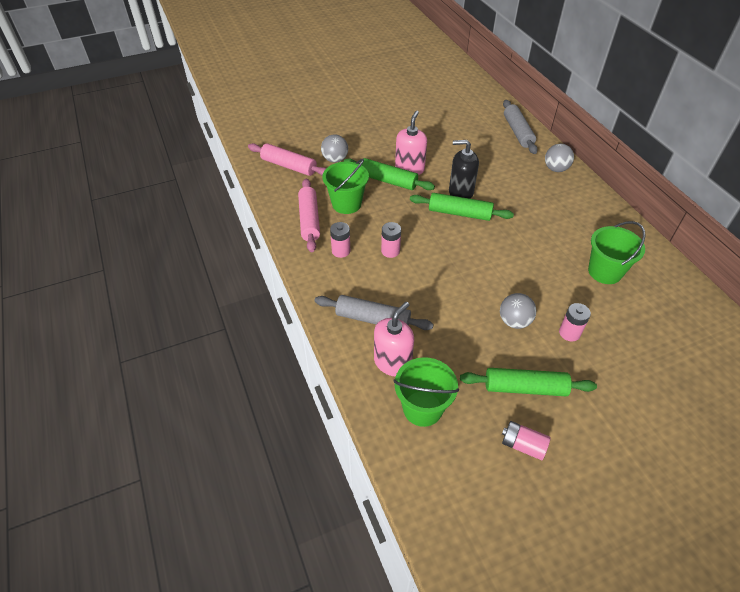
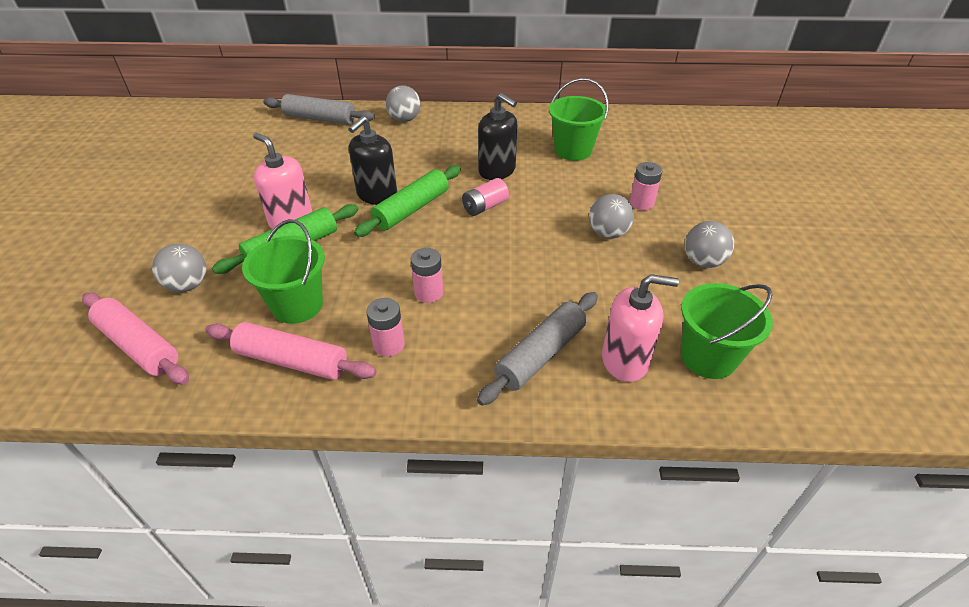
camera: 65 degrees left, 5 degrees down
pink rolling pin [248,143,326,176] -> pink rolling pin turned 75 degrees clockwise [82,292,189,385]
pink soap dispenser [374,302,414,377] -> pink soap dispenser turned 120 degrees clockwise [602,274,679,382]
green rolling pin [460,368,597,397] -> grey ball [685,221,734,268]
pink battery [502,421,551,460] -> pink battery moved to [462,178,509,216]
none -> black soap dispenser [478,93,517,180]

